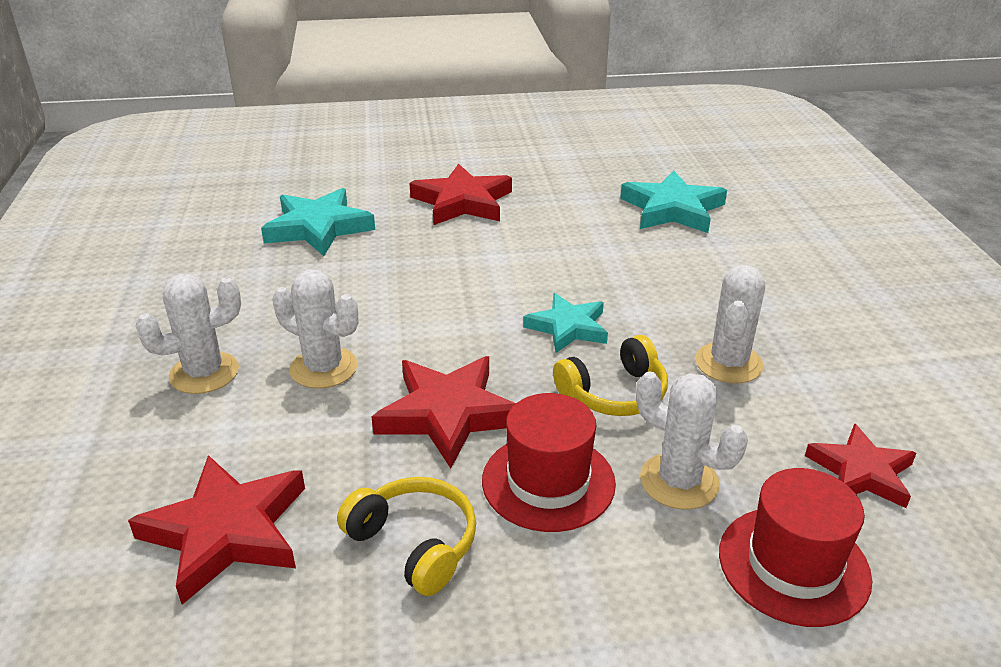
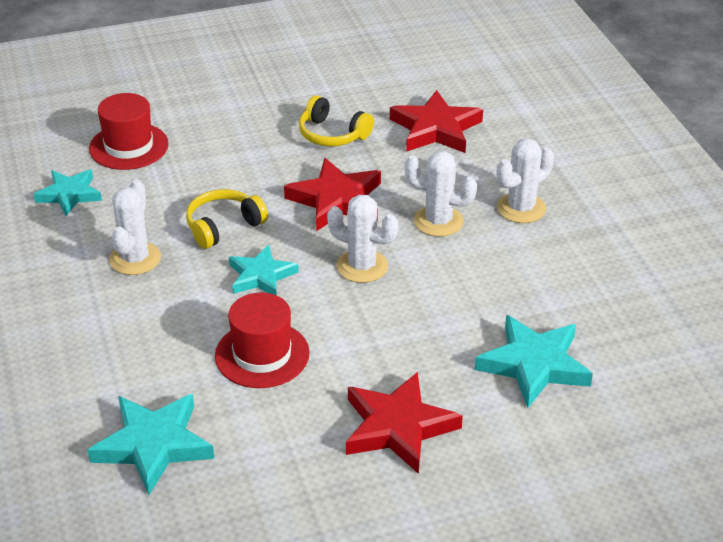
camera: 170 degrees right, 5 degrees up
red hat [482,393,616,532] -> red hat moved to [215,293,310,388]
white cactus [636,372,748,510] -> white cactus moved to [327,195,398,283]
red star [805,423,916,508] -> turquoise star [33,169,102,216]

